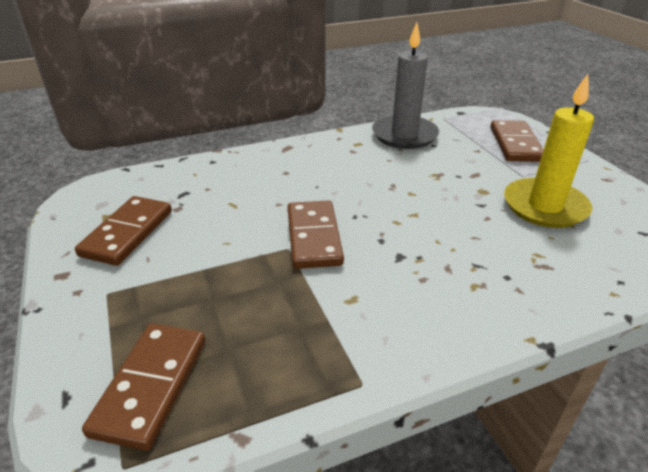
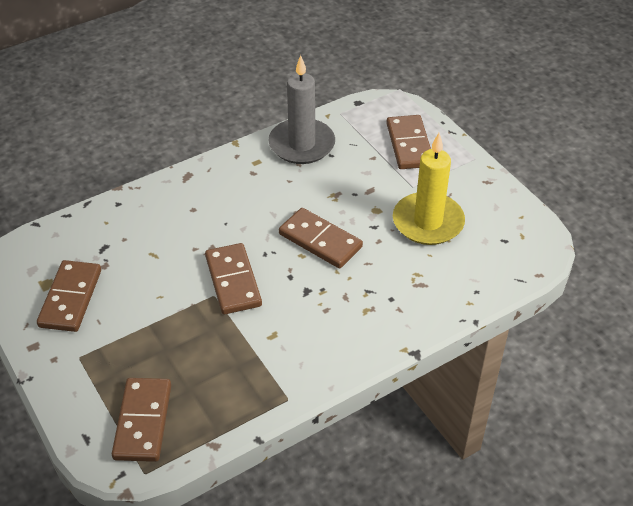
camera: 10 degrees left, 10 degrees up
none -> brown domino [279,208,363,268]

